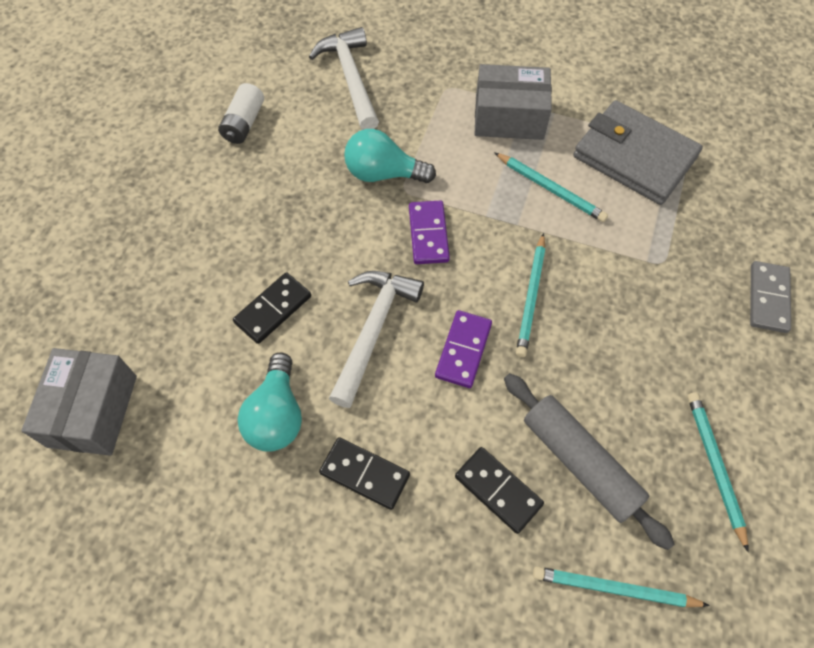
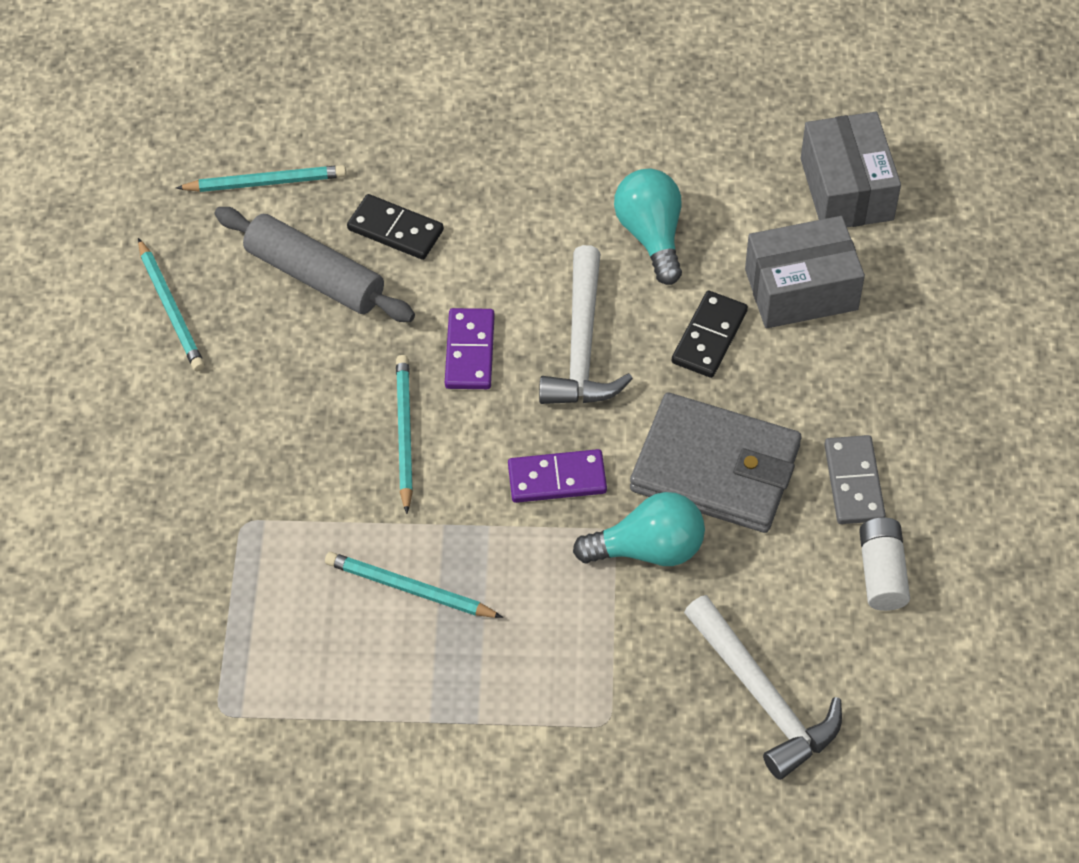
camera: 165 degrees right, 5 degrees down
black domino [319,437,410,510] -> none
purple domino [409,200,450,264] -> purple domino turned 75 degrees counterclockwise [508,449,607,503]
grey box [475,64,552,140] -> grey box moved to [745,216,865,328]
grey wallet [573,100,703,205] -> grey wallet moved to [630,393,801,533]
grey domino [750,261,791,333] -> grey domino moved to [824,435,886,524]

